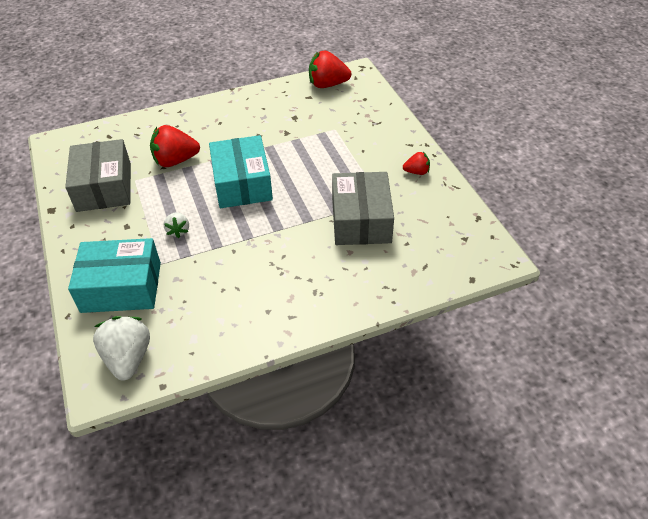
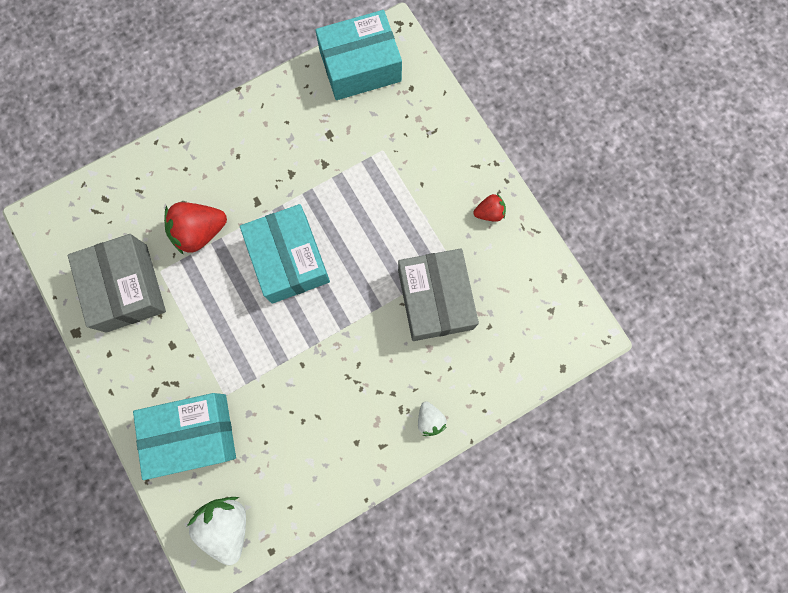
camera: 10 degrees left, 30 degrees up
white strawberry [164,212,189,238] -> white strawberry moved to [418,401,447,436]
red strawberry [309,50,351,88] -> turquoise box [315,10,402,100]

